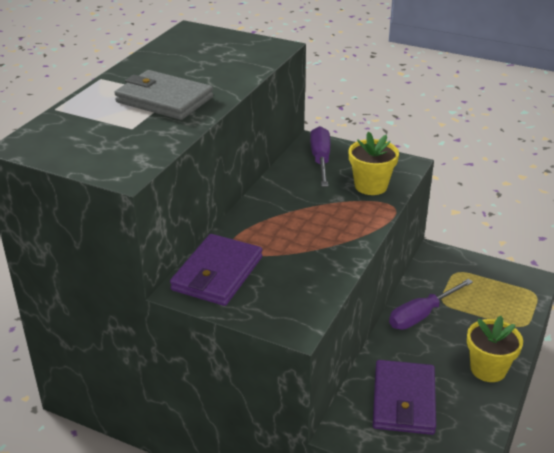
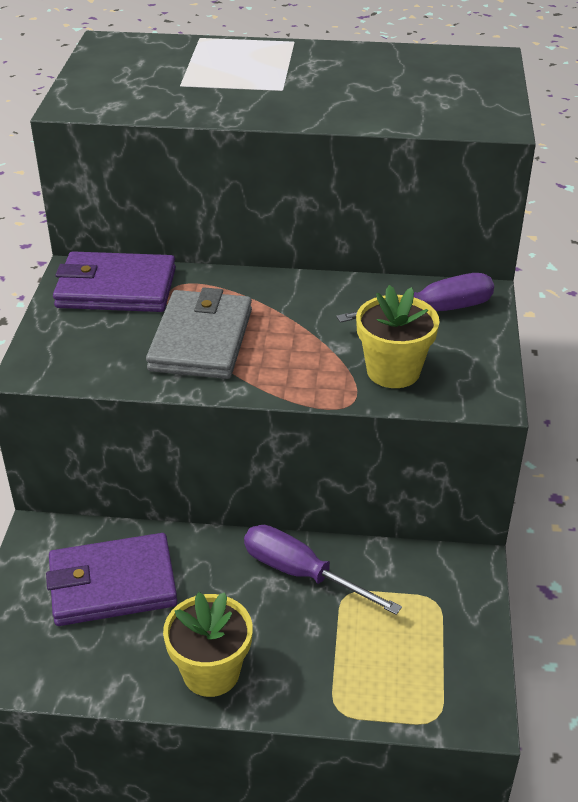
camera: 70 degrees right, 5 degrees up
grey wallet [115,70,213,120] -> grey wallet moved to [146,287,252,379]

